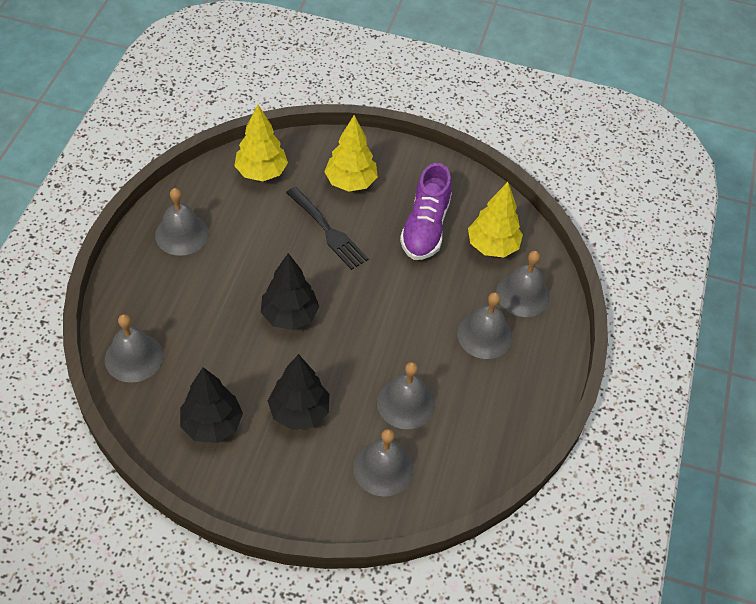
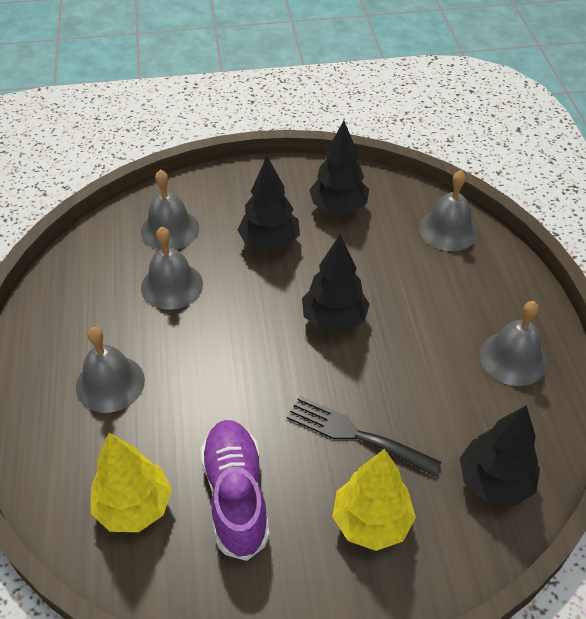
camera: 160 degrees right, 5 degrees down
yellow tree [234,105,288,181] -> black tree [460,405,540,506]
grey bell [496,251,550,317] -> none

